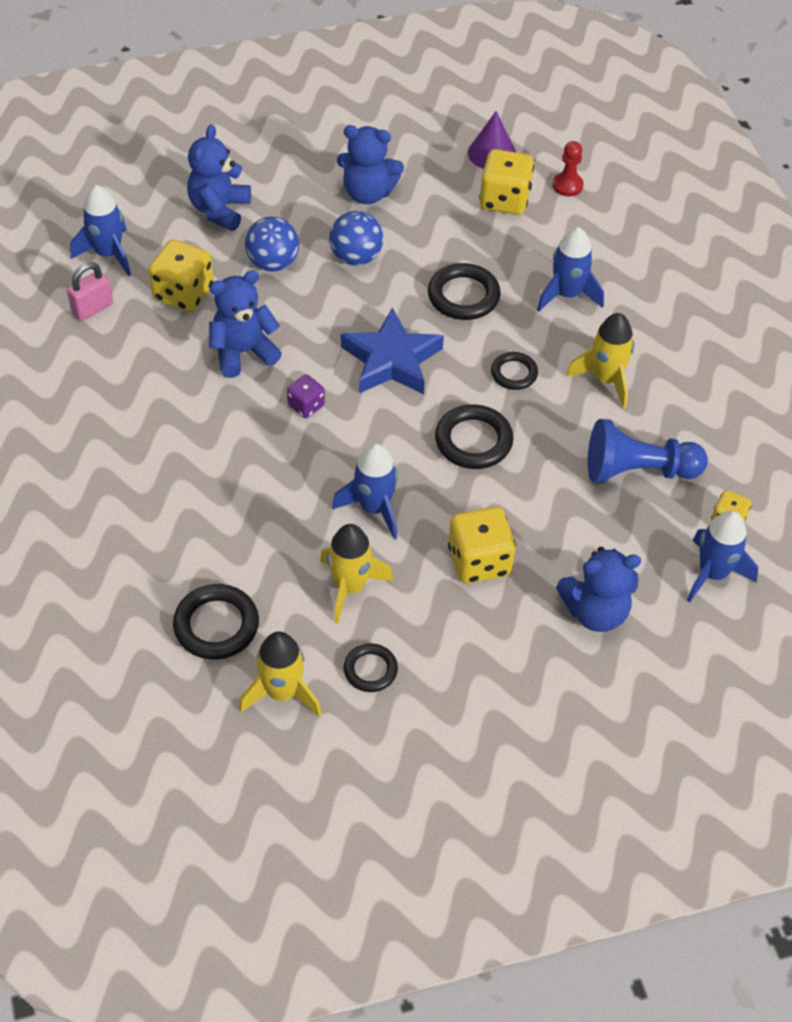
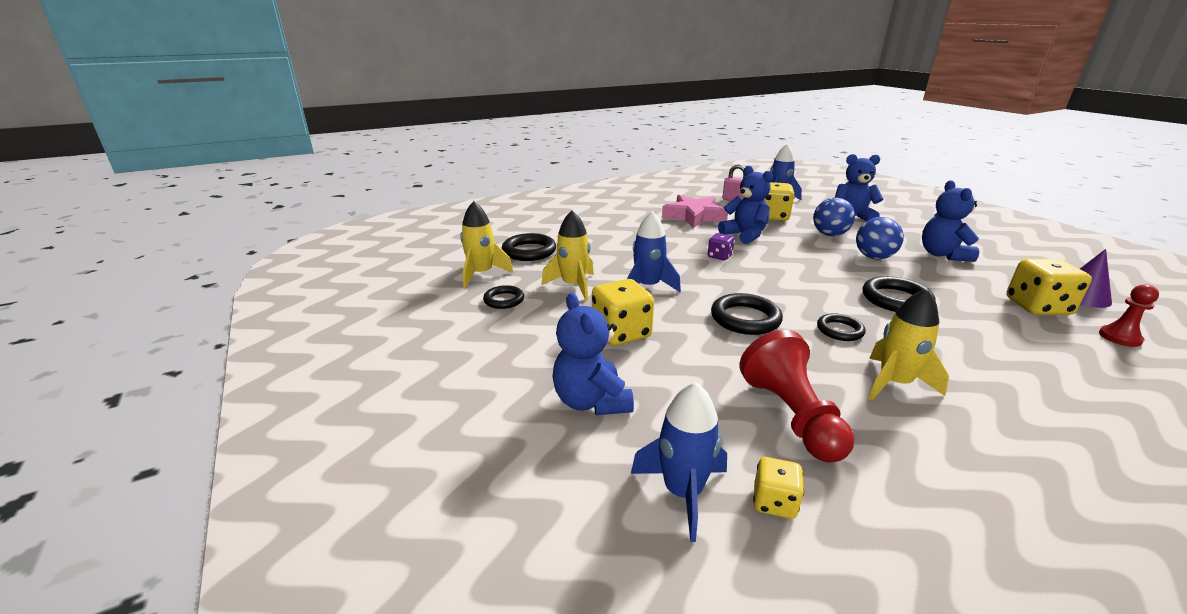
camera: 80 degrees right, 25 degrees down
blue star [341,308,444,394] -> none
blue rocket [537,227,604,312] -> none
blue pawn [588,419,708,483] -> red pawn [739,330,854,463]
none -> pink star [662,195,728,228]

